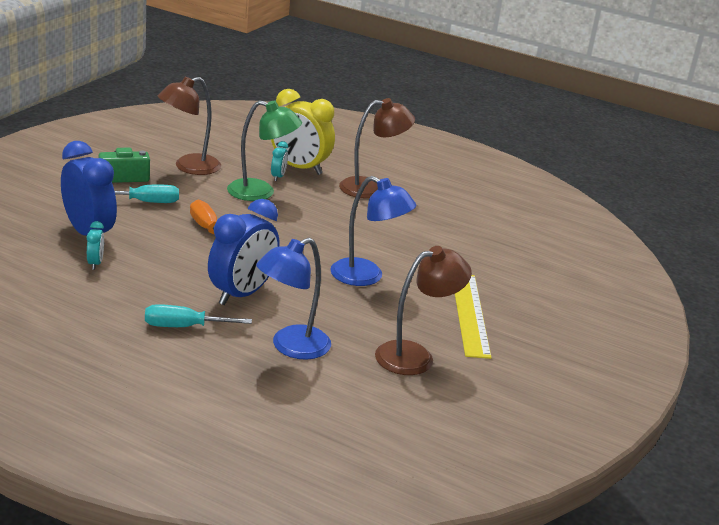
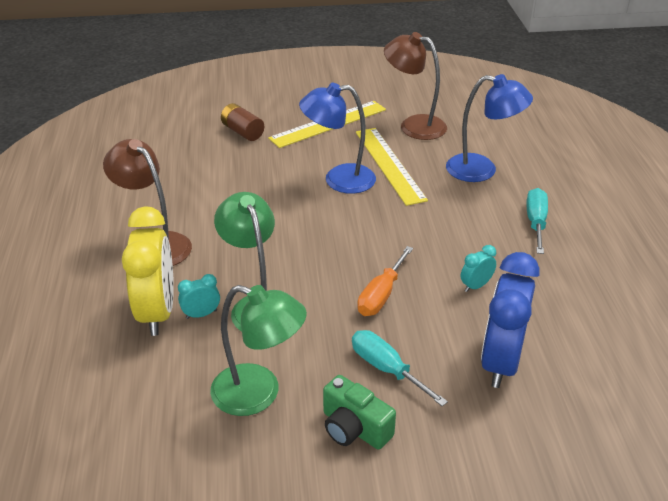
camera: 120 degrees left, 10 degrees up
turquoise clock [87,221,104,270] -> turquoise clock moved to [461,245,496,292]
turquoise screwdriver [145,304,252,327] -> turquoise screwdriver turned 135 degrees counterclockwise [527,188,548,254]
brown lamp [158,77,221,175] -> green lamp [210,285,307,416]
blue clock [208,199,279,305] -> none
blue lamp [330,176,416,286] -> blue lamp turned 90 degrees counterclockwise [299,83,376,194]
none -> brown battery [221,103,264,141]
none -> yellow ruler [356,128,428,206]

